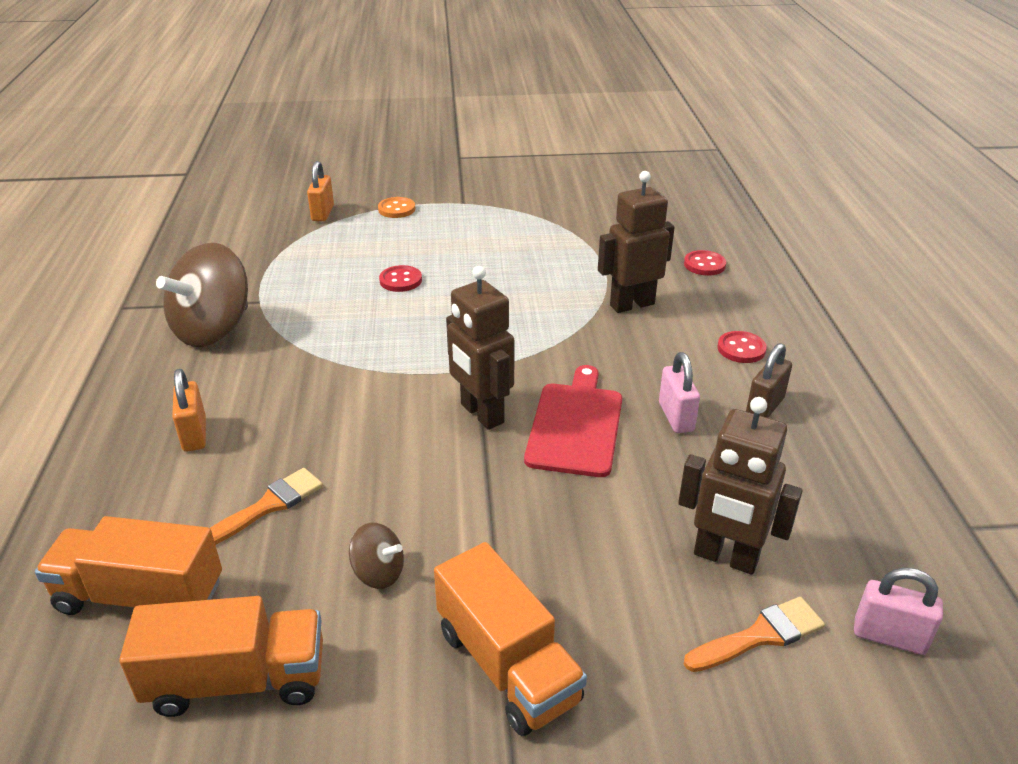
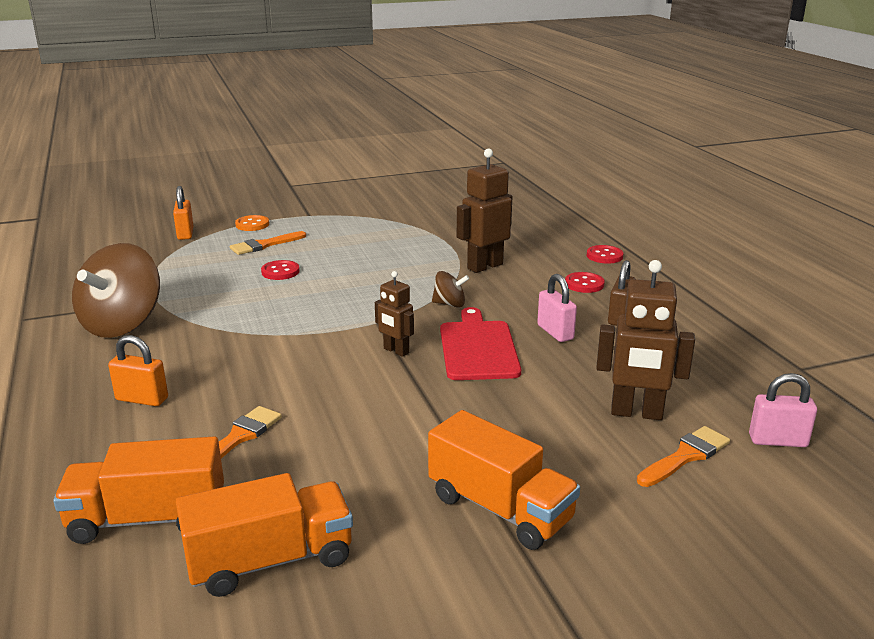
camera: 15 degrees left, 10 degrees down
orange padlock [172,369,206,452] -> orange padlock turned 45 degrees counterclockwise [108,335,168,406]
brown spinning top [349,523,404,589] -> brown spinning top moved to [432,271,469,308]
brown robot [446,266,515,430] -> brown robot [375,271,414,357], size x0.60
red button [684,250,726,275] -> red button moved to [587,245,623,264]
none -> orange brush [230,231,306,255]

